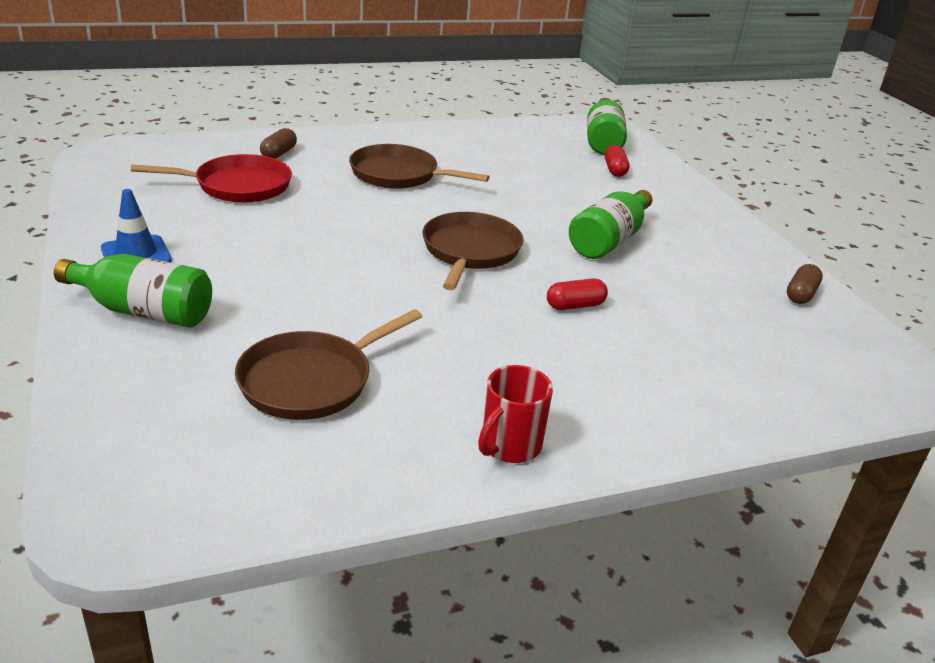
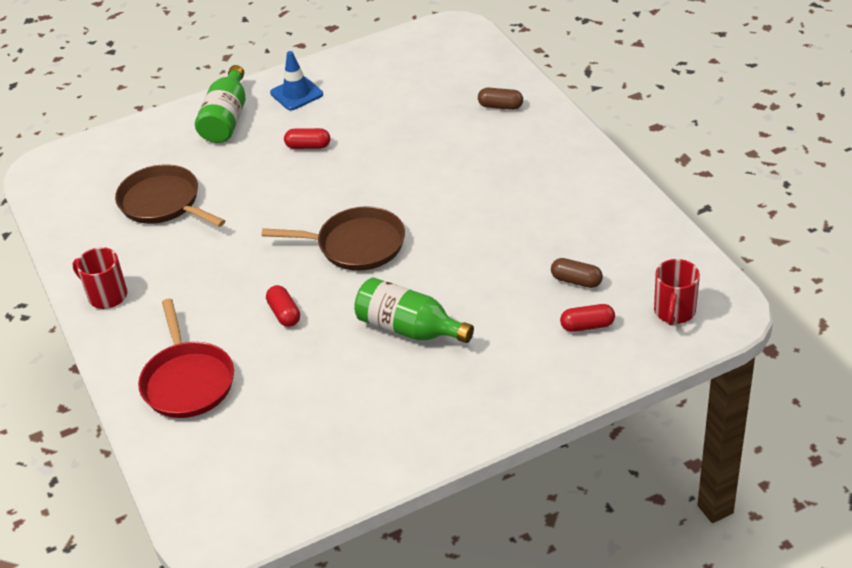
camera: 90 degrees right, 10 degrees up
red pan [131,154,292,203] -> red pan moved to [138,299,234,418]
brown pan [349,144,490,189] -> none
green bottle [587,98,627,155] -> red mug [654,259,700,325]
brown capsule [787,264,823,304] -> brown capsule moved to [551,258,603,288]
none -> red capsule [284,128,330,149]

